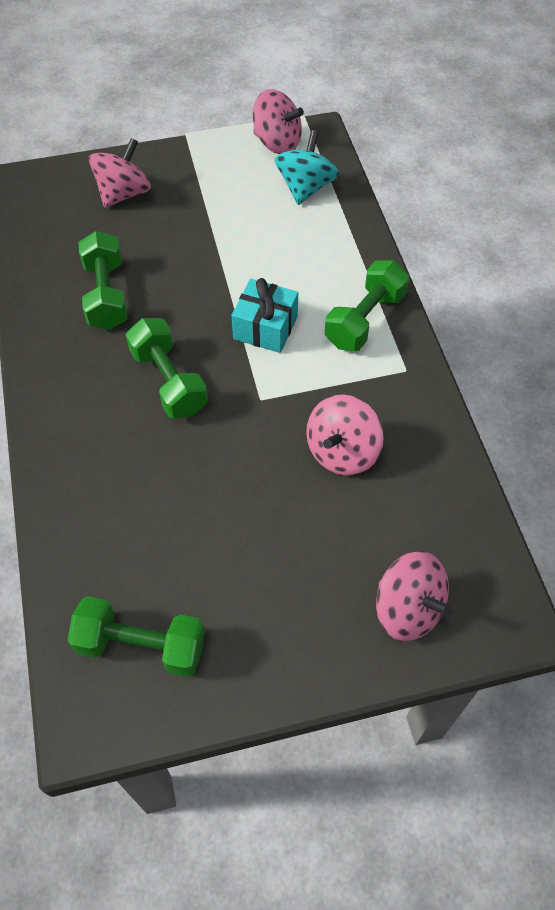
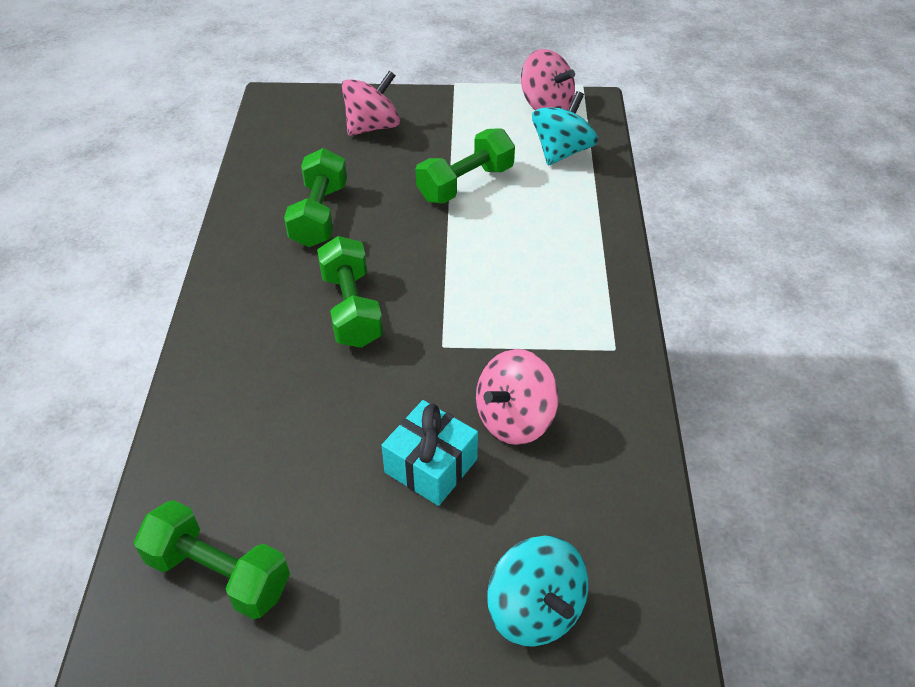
camera: 15 degrees right, 10 degrees down
turquoise gift [231,278,298,353] -> turquoise gift moved to [381,400,478,506]
green dumbbell [325,260,409,351] -> green dumbbell moved to [415,128,515,204]
pink spinning top [376,551,452,641] -> turquoise spinning top [487,536,588,647]

